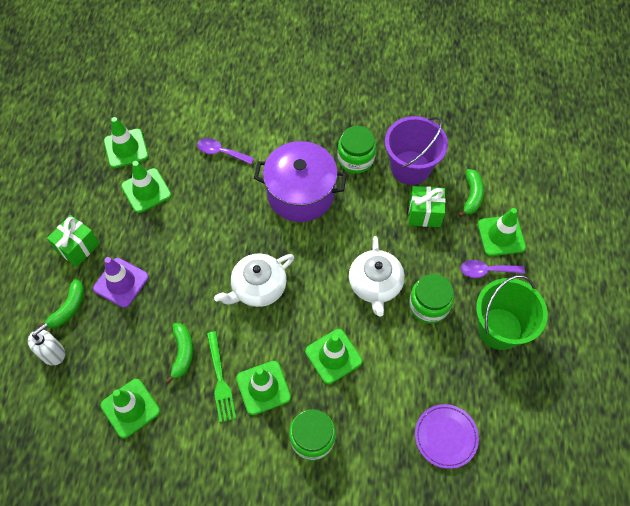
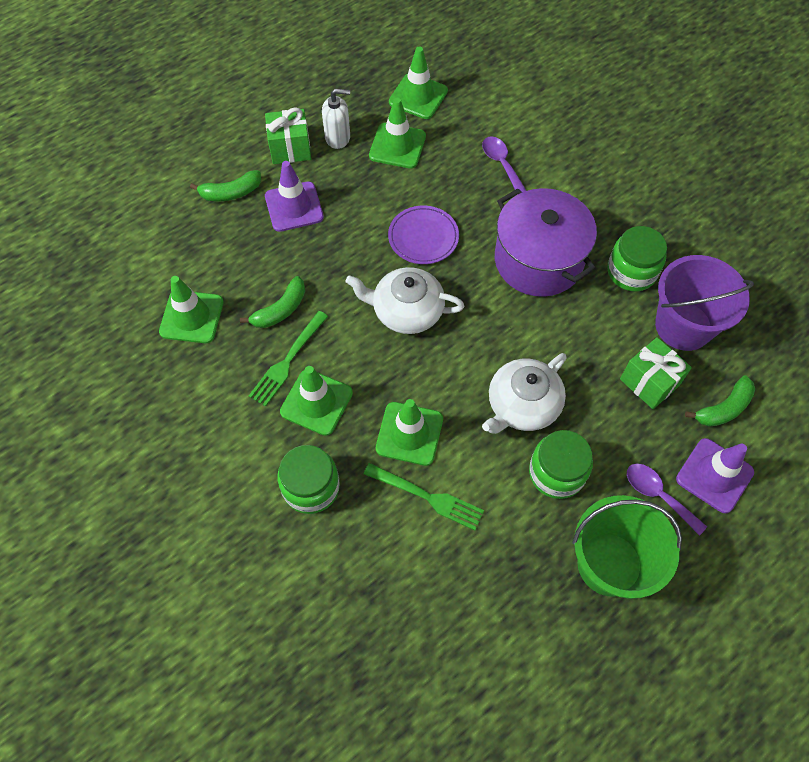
camera: 45 degrees right, 0 degrees up
white soap dispenser [28,323,65,365] -> white soap dispenser moved to [322,89,350,149]
purple plate [415,404,479,469] -> purple plate moved to [388,206,459,264]
green traffic cone [478,208,526,256] -> purple traffic cone [676,438,754,513]
none -> green fork [364,463,484,530]

